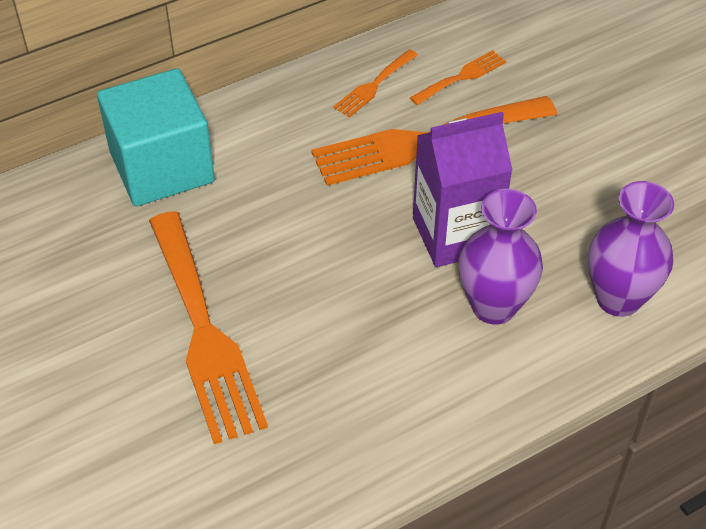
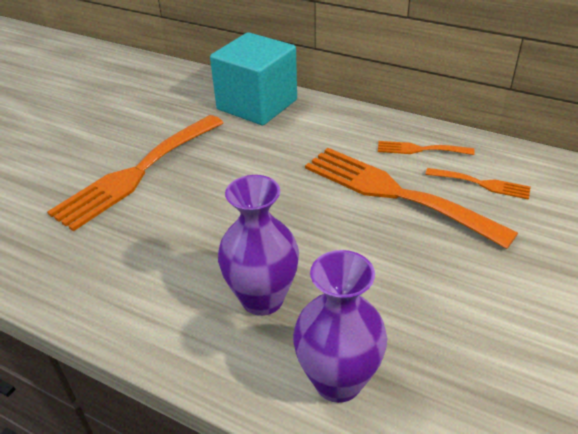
camera: 60 degrees right, 10 degrees down
purple carton [413,112,513,267] -> none

